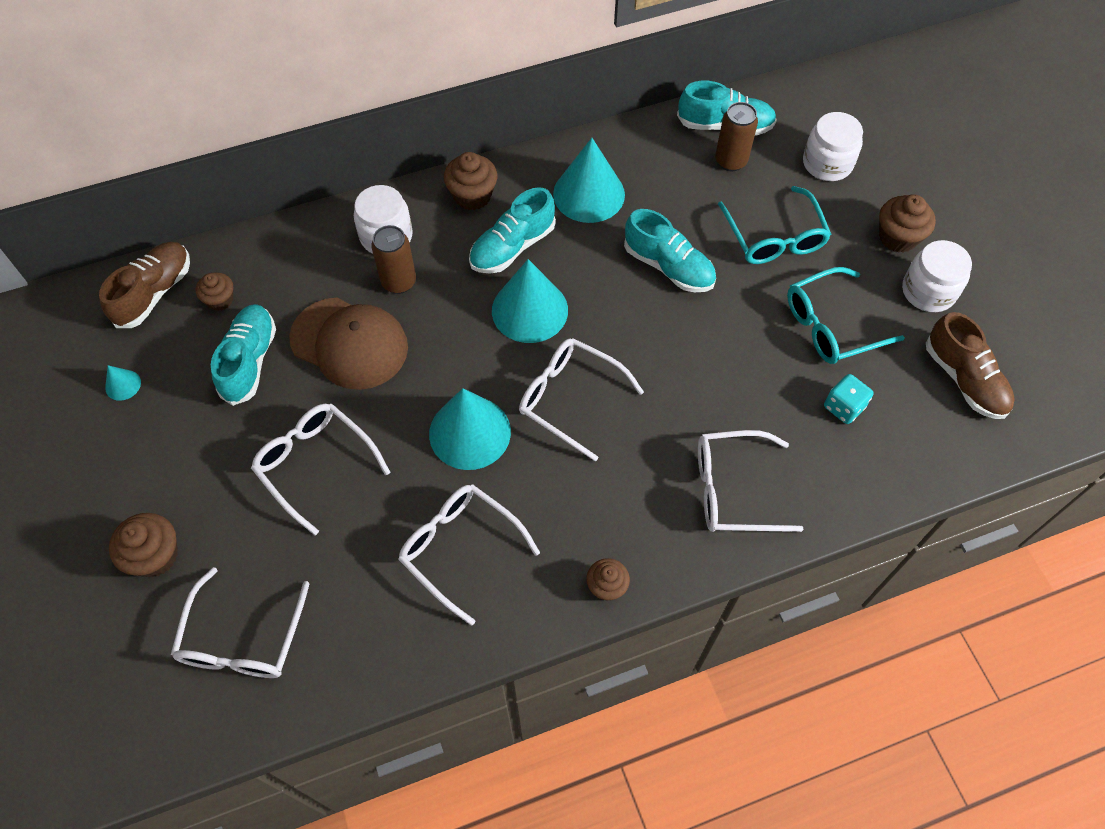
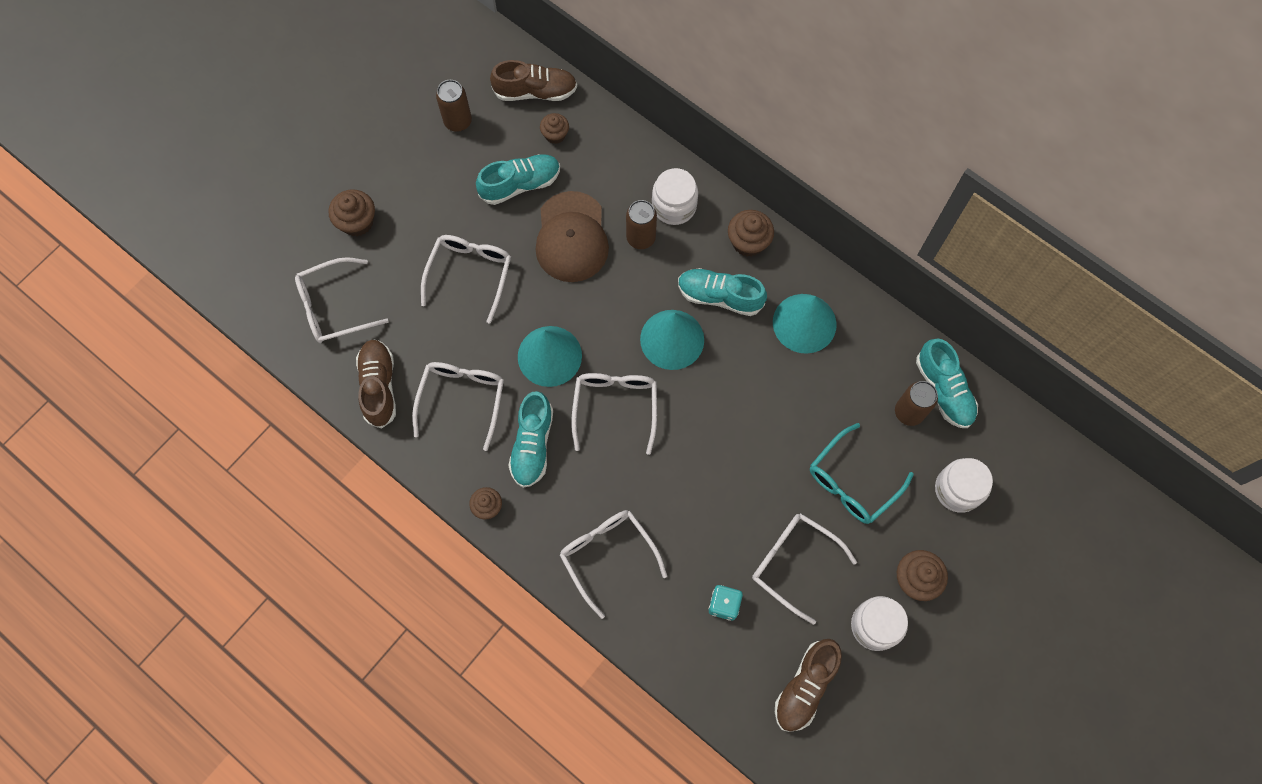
camera: 60 degrees right, 10 degrees up
turquoise cone [105,365,141,401] -> brown can [436,80,472,132]
turquoise shoe [624,209,716,292] -> turquoise shoe moved to [508,391,553,488]
turquoise glasses [787,267,905,364] -> white glasses [752,513,857,625]
none -> brown shoe [356,339,396,429]

